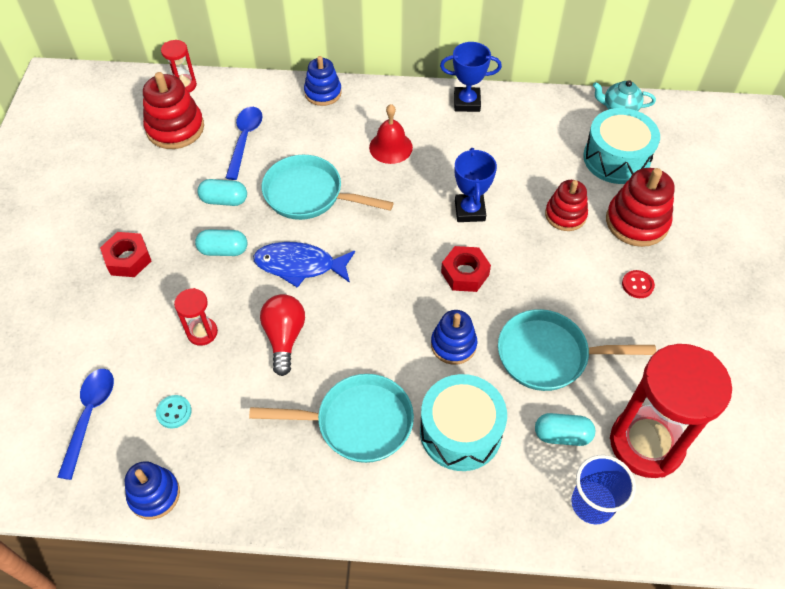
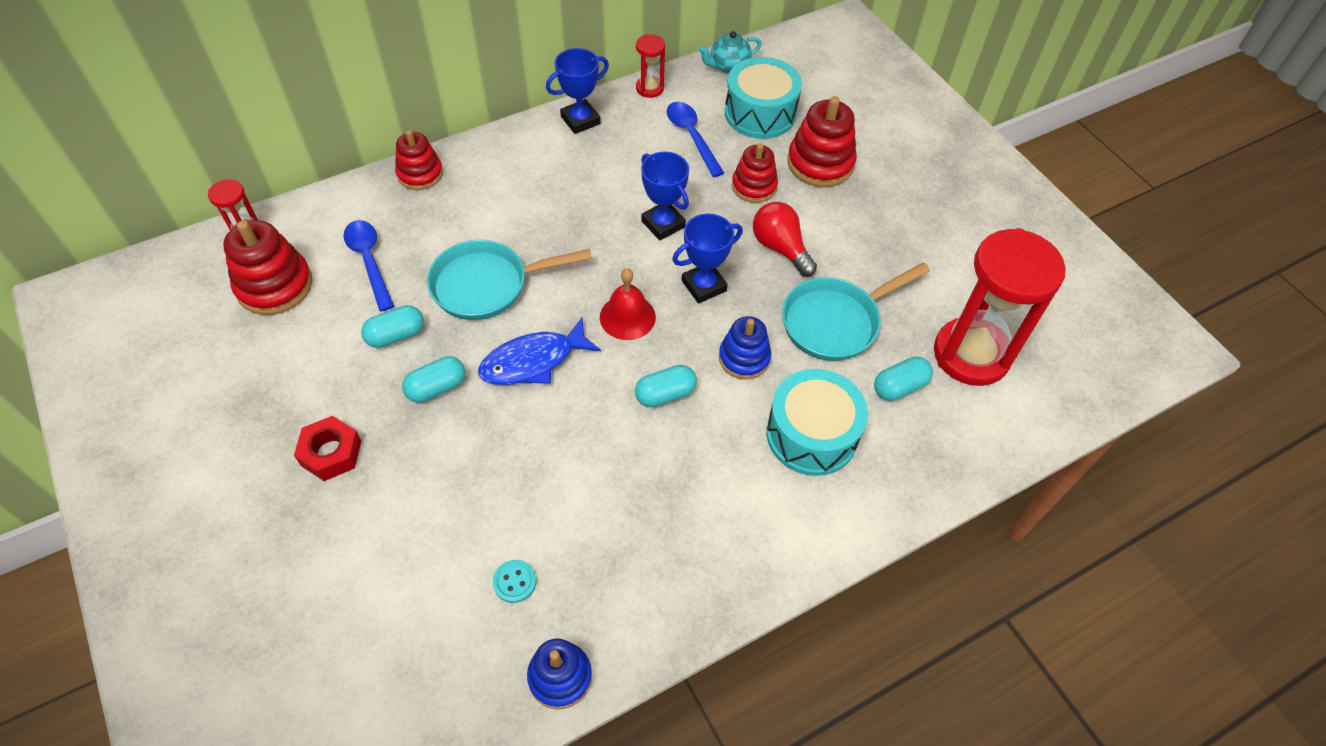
camera: 35 degrees left, 0 degrees up
blue spoon [57,369,114,480] -> blue spoon moved to [667,102,724,177]
red hourglass [174,288,218,346] -> red hourglass moved to [636,34,665,98]
turquoise pan [249,374,414,463] -> none
red light bulb [260,294,305,376] -> red light bulb moved to [753,202,817,277]
blue stacking toy [304,56,342,106] -> red stacking toy [395,130,443,190]
red bell [369,104,413,164] -> red bell moved to [600,269,656,340]
red nut [441,246,491,292] -> blue trophy [672,214,743,304]
blue cup [571,455,636,524] -> none
red button [622,270,655,298] -> none
none -> turquoise capsule [635,365,697,407]

